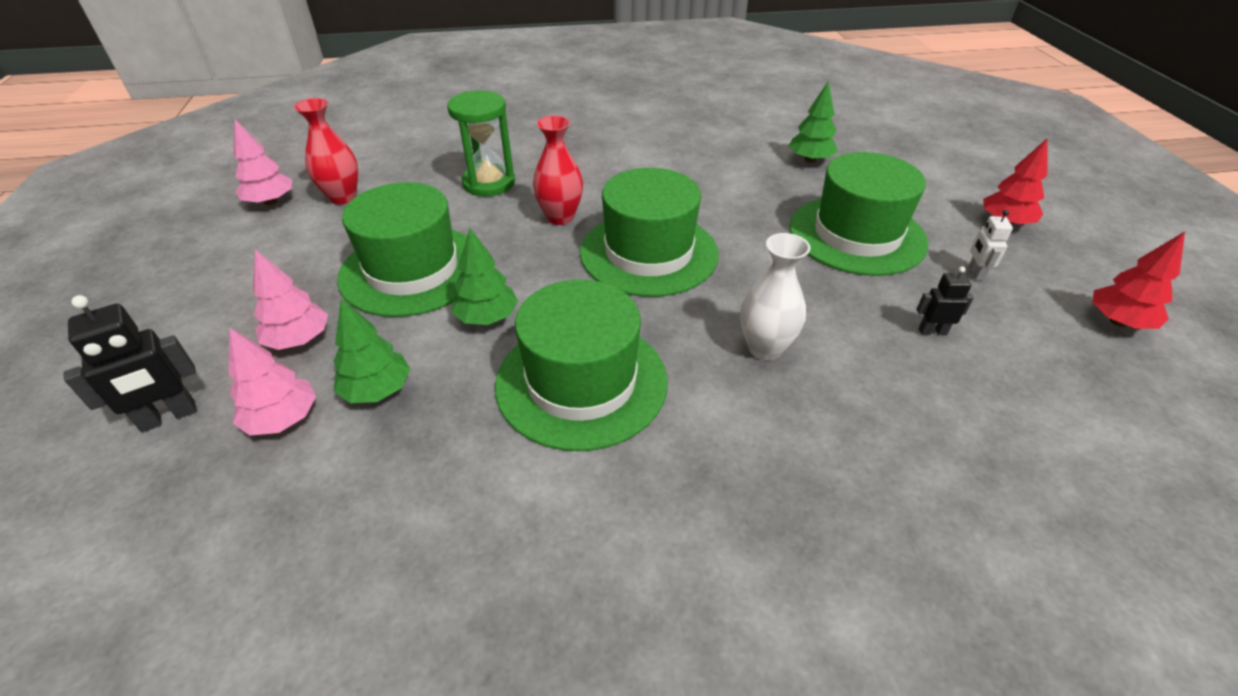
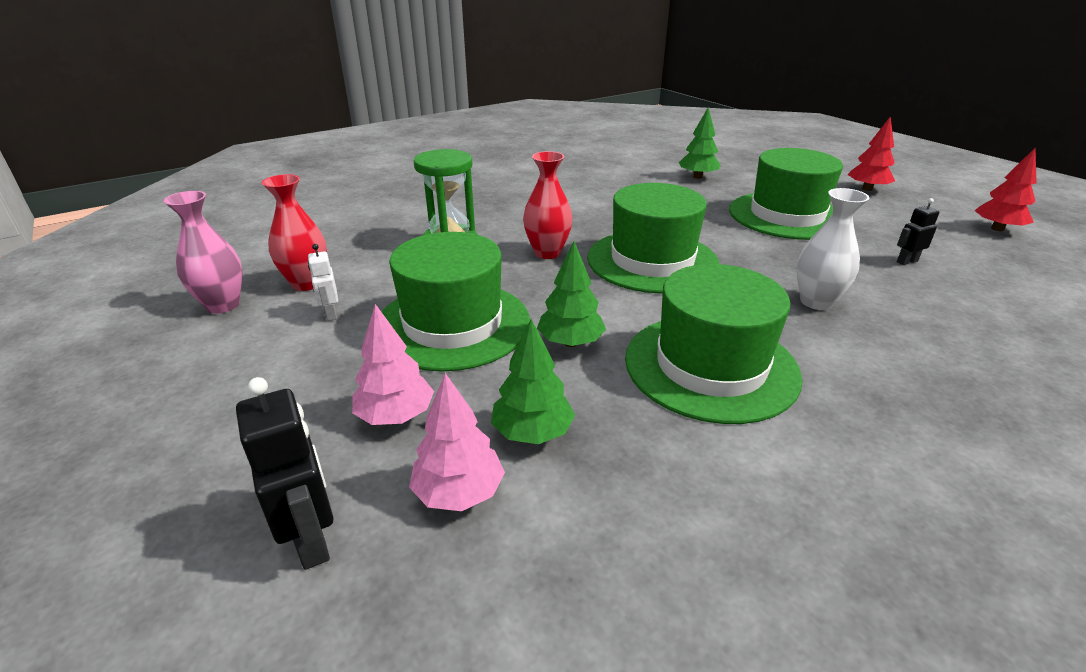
camera: 25 degrees left, 10 degrees down
black robot [64,295,197,432] -> black robot turned 60 degrees counterclockwise [236,377,334,570]
pink tree [233,120,292,205] -> pink vase [163,191,243,314]
white robot [968,210,1013,281] -> white robot moved to [308,244,338,321]

